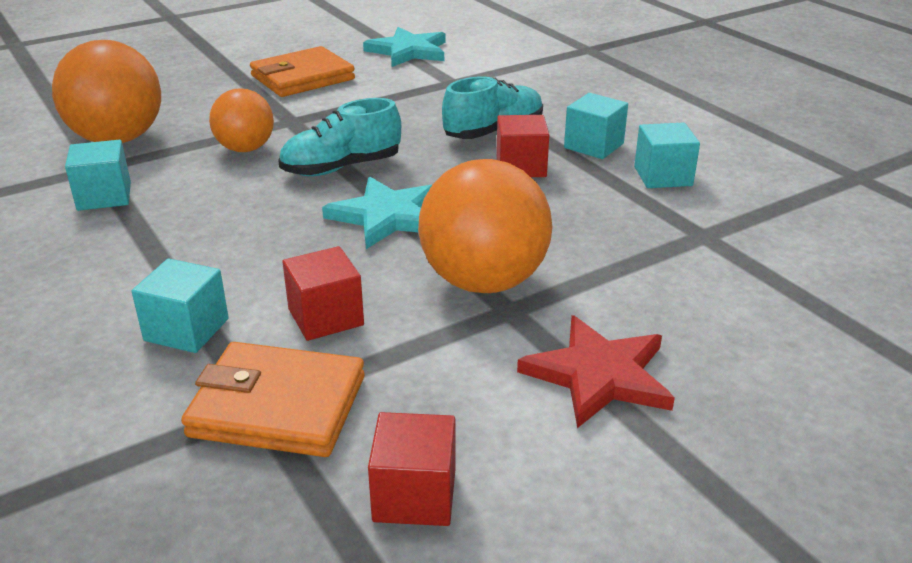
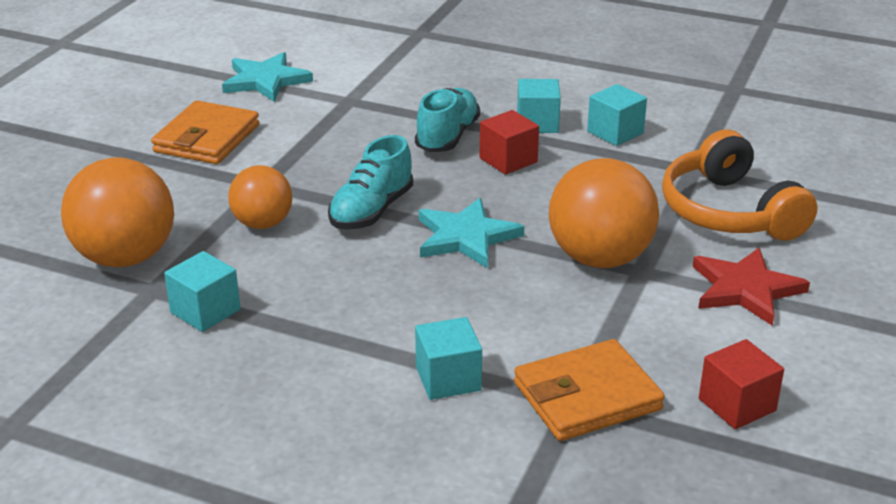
camera: 35 degrees left, 0 degrees up
red cube [282,246,364,341] -> none
none -> orange headphones [662,129,818,241]

